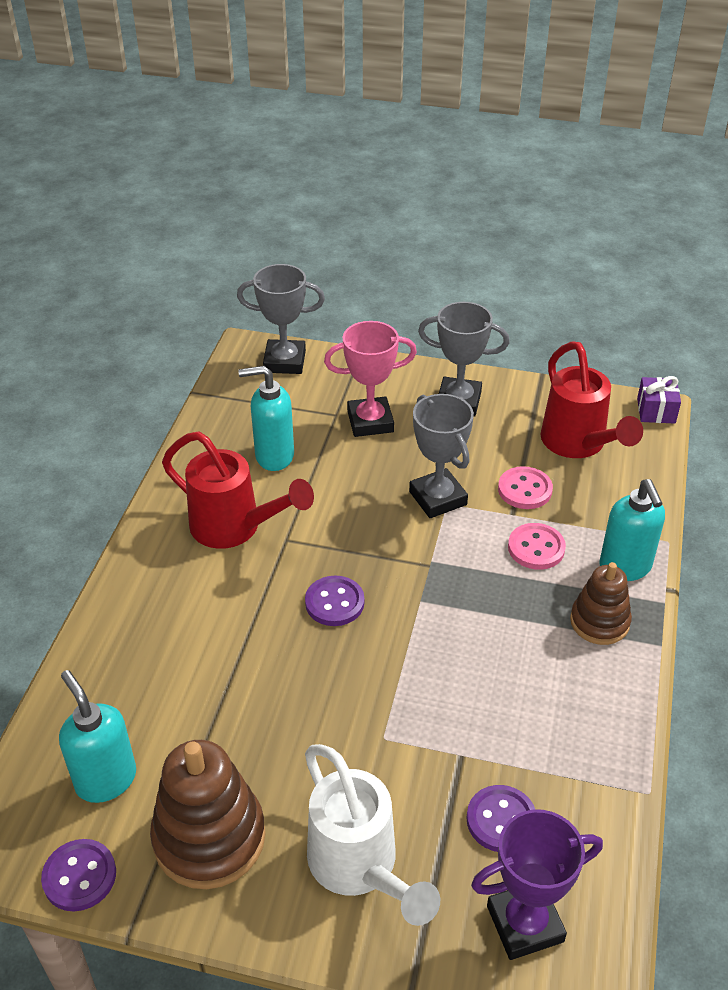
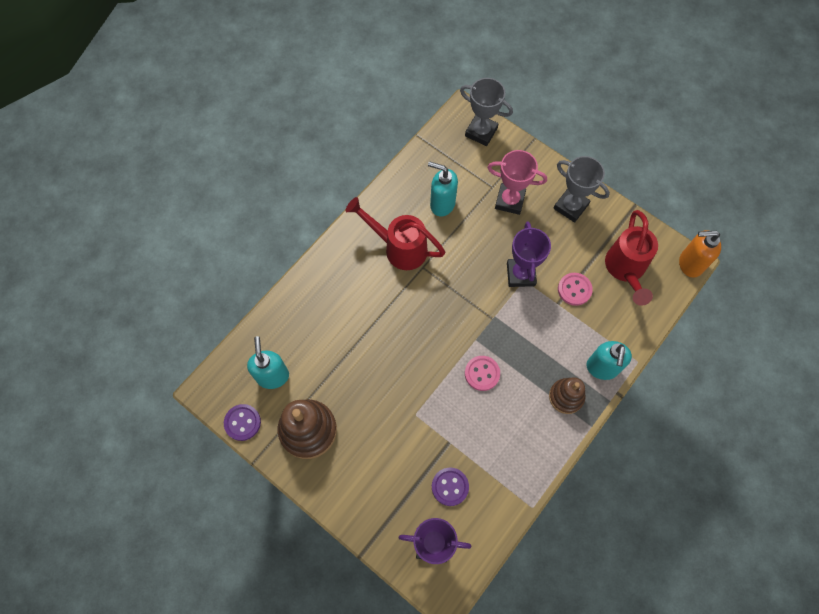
camera: 25 degrees right, 25 degrees up
red watering can [162,431,314,549] -> red watering can turned 150 degrees clockwise [345,197,446,270]
purple button [305,576,364,626] -> none
white watering can [305,744,440,926] -> none
grey trophy [409,394,474,518] -> purple trophy [507,221,551,287]
pink button [508,523,566,570] -> pink button moved to [465,356,500,391]
purple gift [637,376,681,424] -> orange soap dispenser [679,230,721,277]

